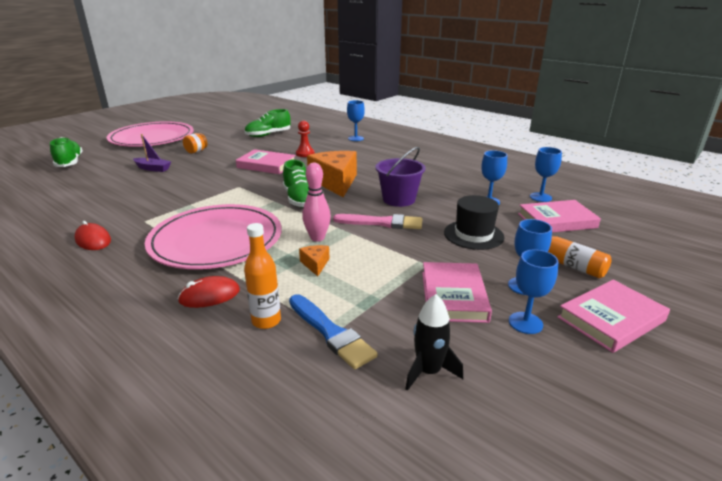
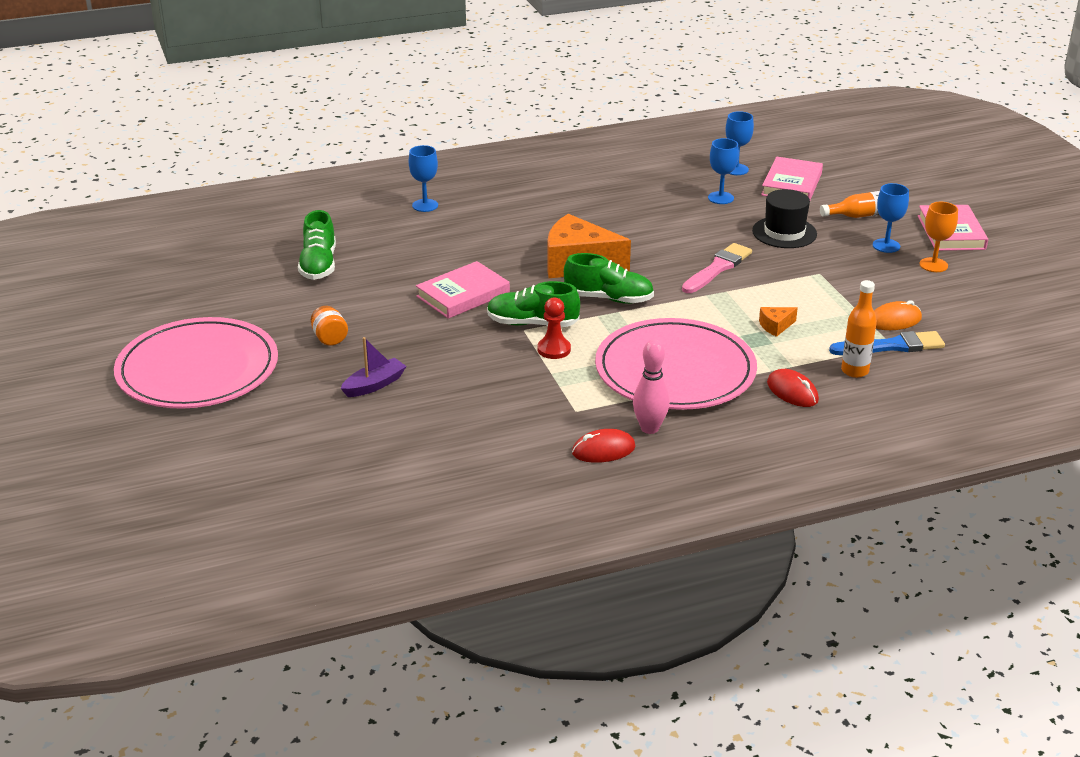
camera: 60 degrees left, 5 degrees up
green shoe [50,137,83,167] -> green shoe moved to [487,281,580,327]
red mouse [178,276,240,308] -> red mouse turned 45 degrees counterclockwise [767,369,819,407]
red pawn [296,121,315,157] -> red pawn moved to [537,297,571,359]
orange cheese [299,245,330,276] -> orange cheese turned 45 degrees counterclockwise [759,307,798,337]
pink bowling pin [302,163,331,242] -> pink bowling pin moved to [633,339,670,434]
purple bucket [375,147,425,207] -> none
black rocket [405,294,463,391] -> none
pink book [422,262,492,323] -> none
blue goblet [509,249,558,334] -> orange goblet [920,202,958,272]
none -> orange mouse [874,300,922,330]

